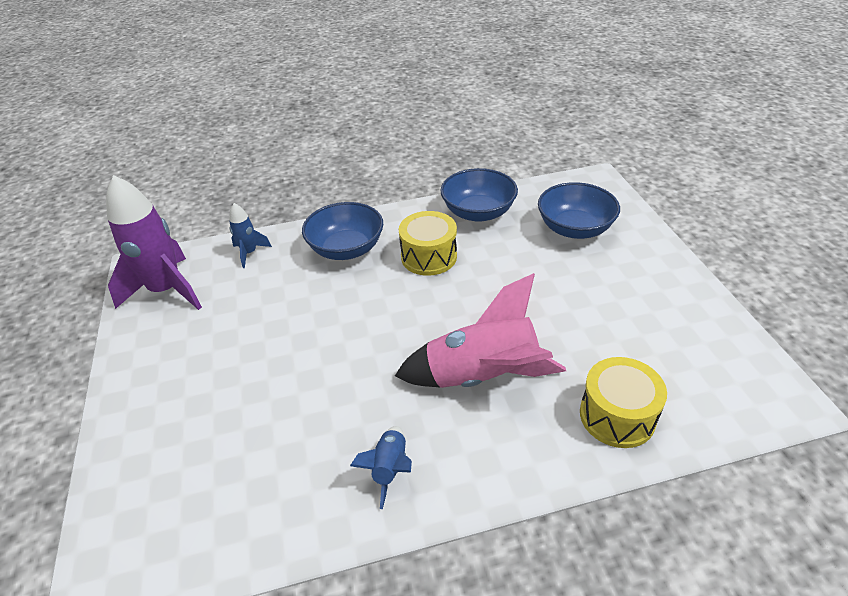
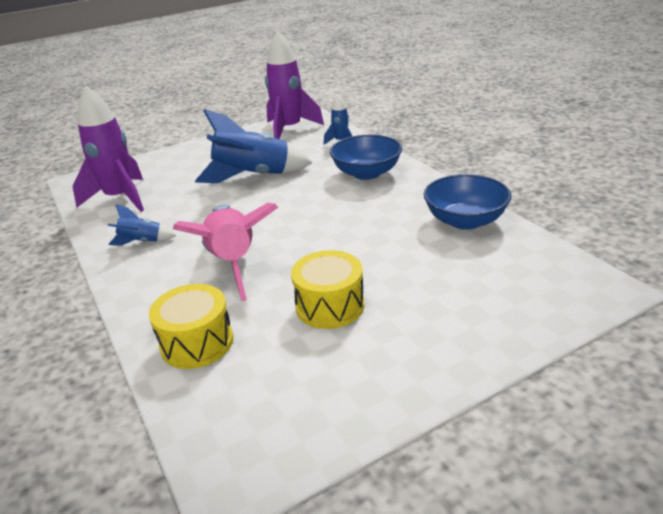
camera: 75 degrees right, 10 degrees down
yellow drum [399,211,457,276] -> yellow drum moved to [291,250,364,329]
blue bowl [538,182,620,239] -> none
none -> purple rocket [73,86,144,212]
none -> blue rocket [195,109,313,183]

